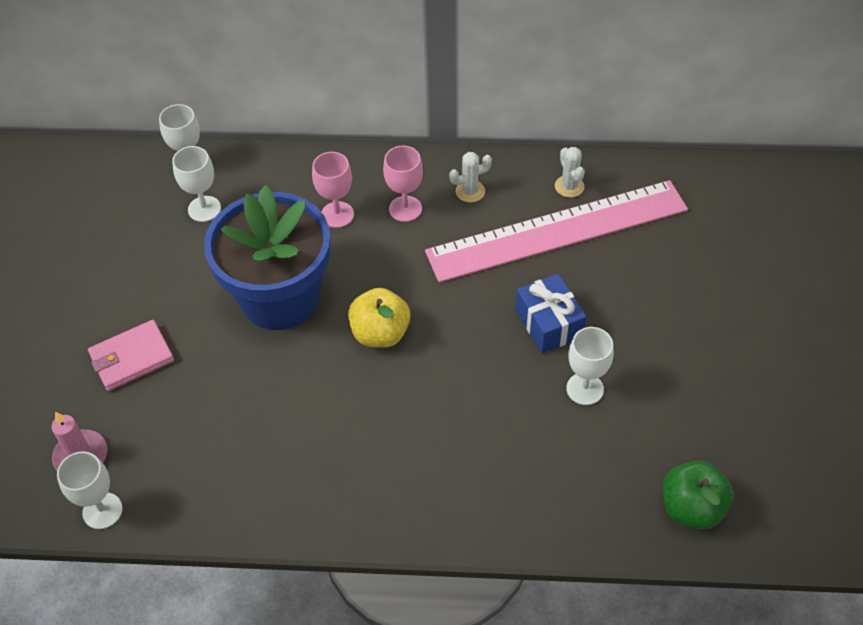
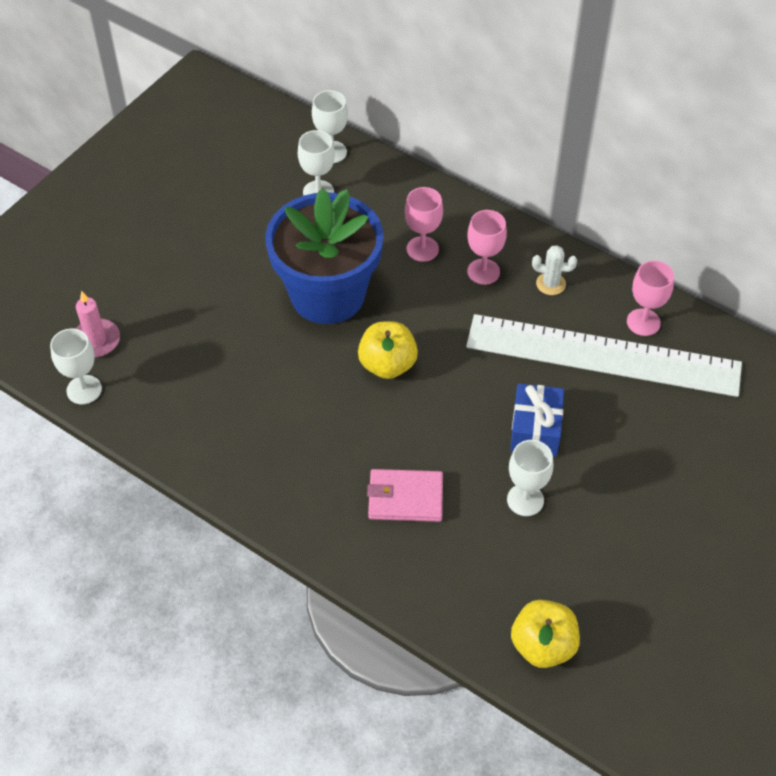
camera: 30 degrees right, 0 degrees up
pink wallet [88,320,174,391] -> pink wallet moved to [367,469,443,522]
pink ruler [425,180,688,283] -> white ruler [466,314,742,397]
white cactus [555,147,585,197] -> pink goblet [627,261,674,336]
green apple [663,461,733,529] -> yellow apple [511,600,580,668]

